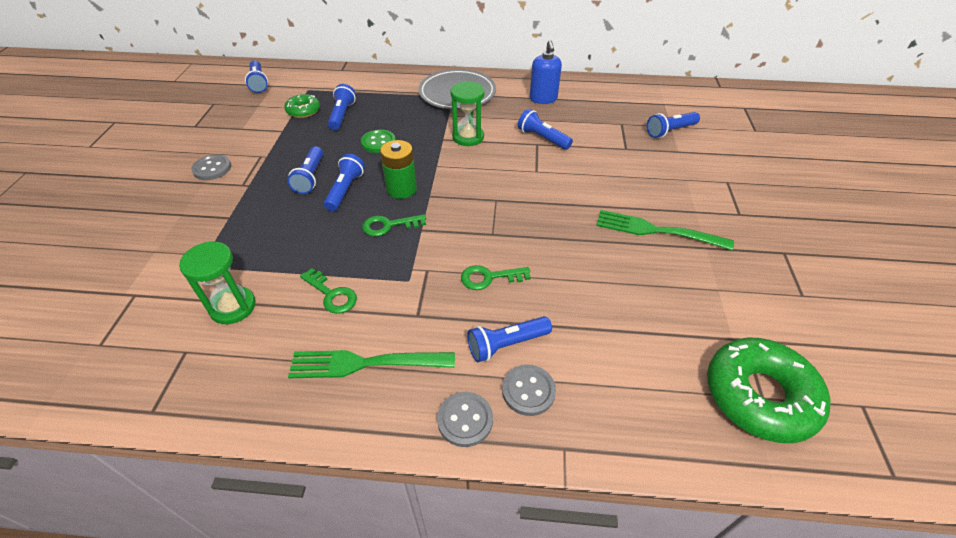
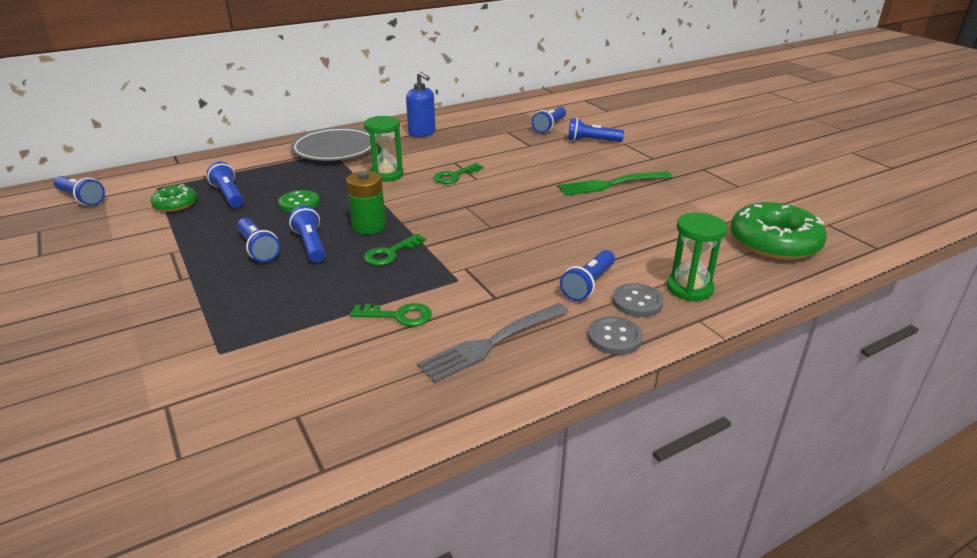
camera: 35 degrees left, 15 degrees down
green hourglass [179,241,256,324] -> green hourglass moved to [667,213,727,301]
grey button [191,154,231,180] -> none
green fork [288,350,455,378] -> grey fork [417,303,569,383]
green key [461,265,531,290] -> green key moved to [433,163,483,184]
blue flashlight [518,109,573,150] -> blue flashlight moved to [568,118,624,142]

